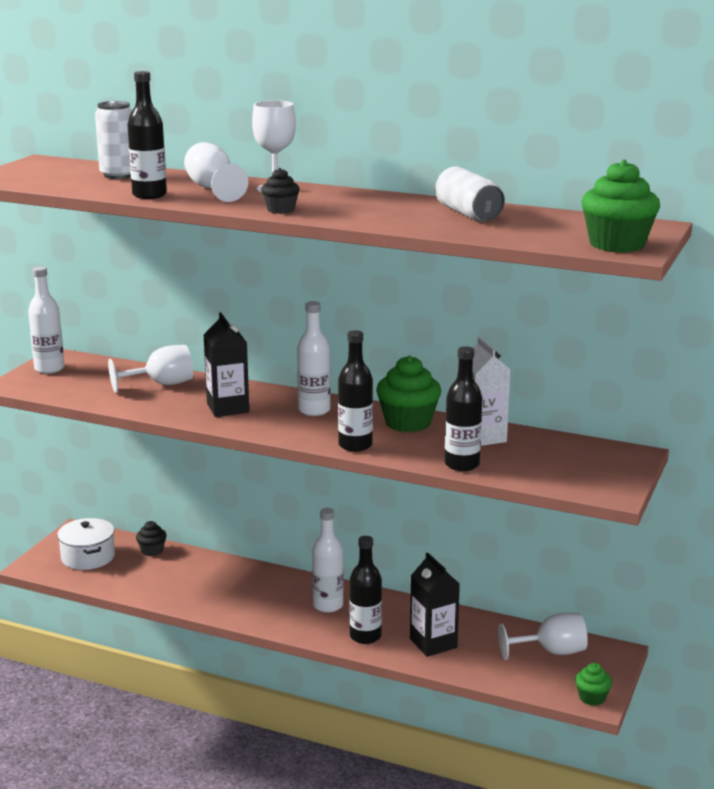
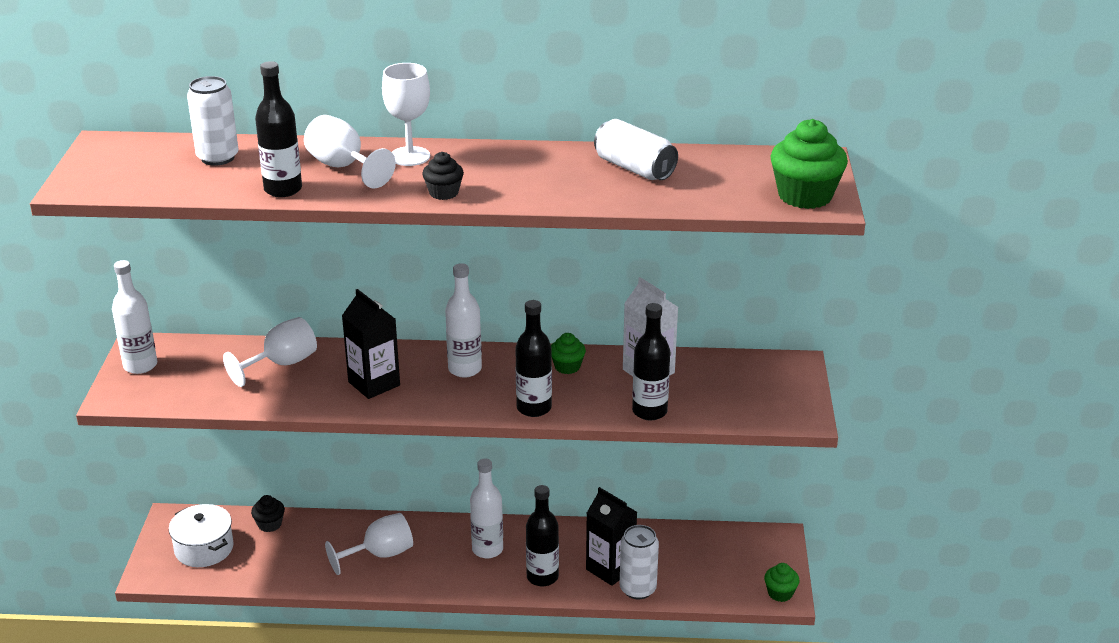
camera: 20 degrees left, 10 degrees up
green cupcake [376,355,441,432] -> green cupcake [551,333,586,374], size x0.54
white goblet [498,613,588,660] -> white goblet moved to [325,513,413,575]
none -> white can [620,525,659,599]

